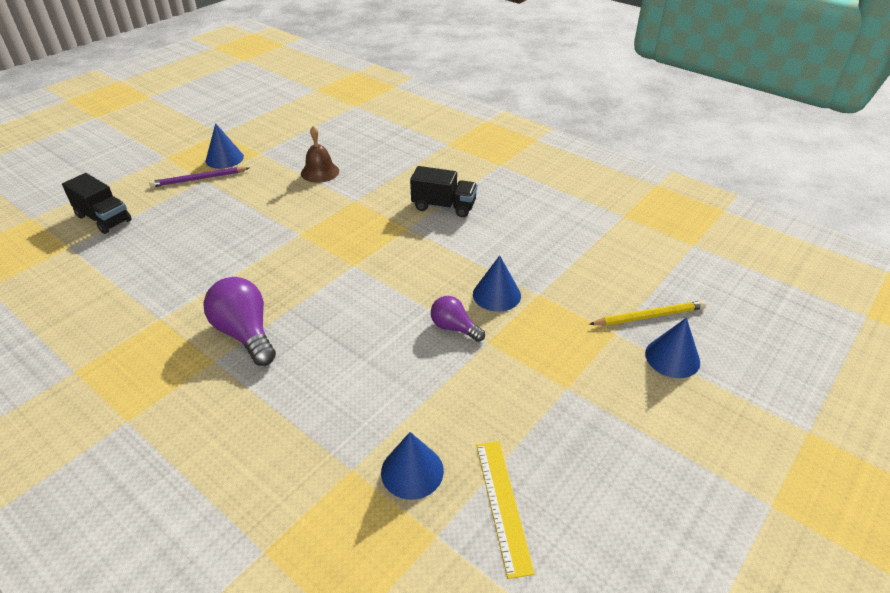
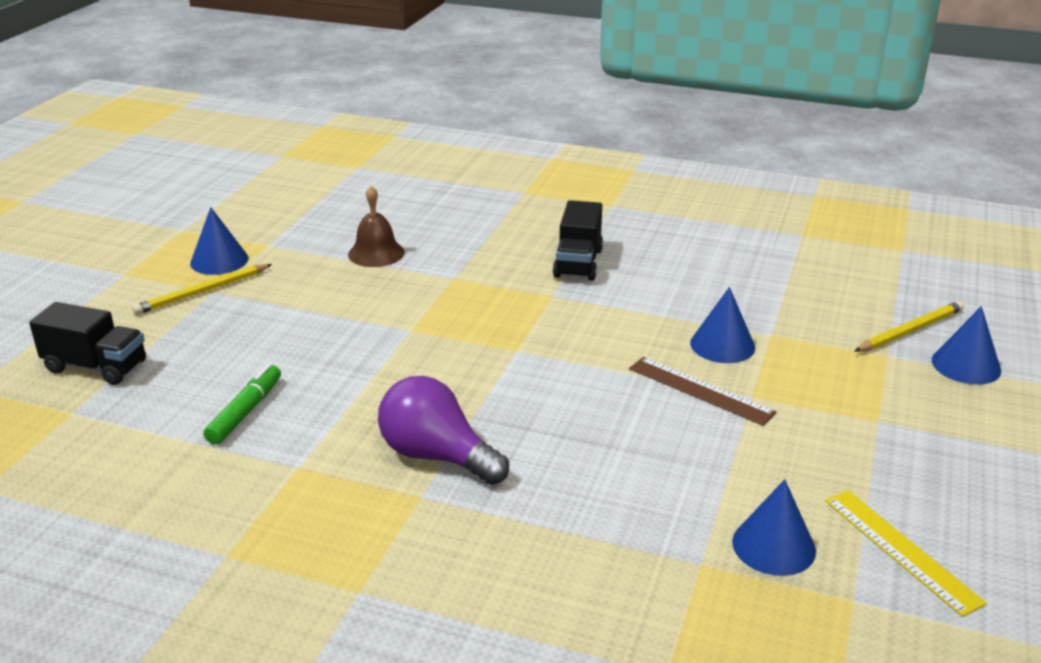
camera: 20 degrees left, 10 degrees down
purple pencil [149,167,249,187] -> yellow pencil [132,264,272,315]
black truck [410,166,477,217] -> black truck turned 105 degrees clockwise [553,200,603,281]
purple light bulb [431,296,485,342] -> brown ruler [629,357,777,426]
none -> green marker [203,364,281,445]

